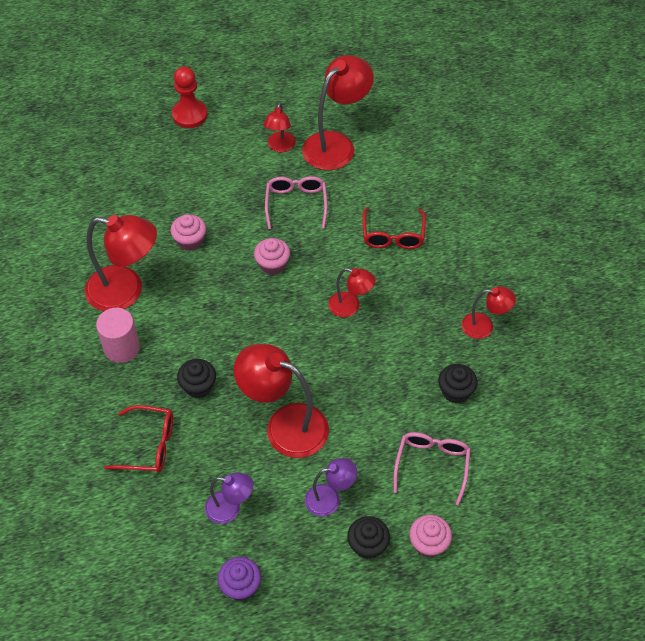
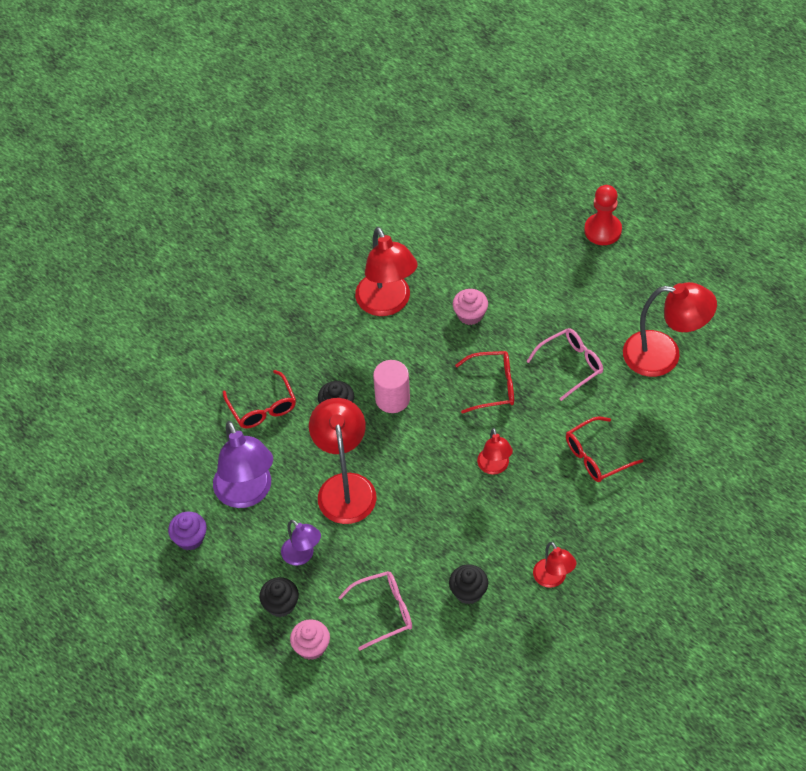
camera: 60 degrees right, 0 degrees up
pink cylinder [96,308,140,363] -> pink cylinder moved to [373,360,410,413]
purple lamp [205,472,253,524] -> purple lamp [213,421,273,508], size x1.84
pink cupcake [254,238,290,275] -> red glasses [455,351,514,414]
red lamp [264,103,296,152] -> none

